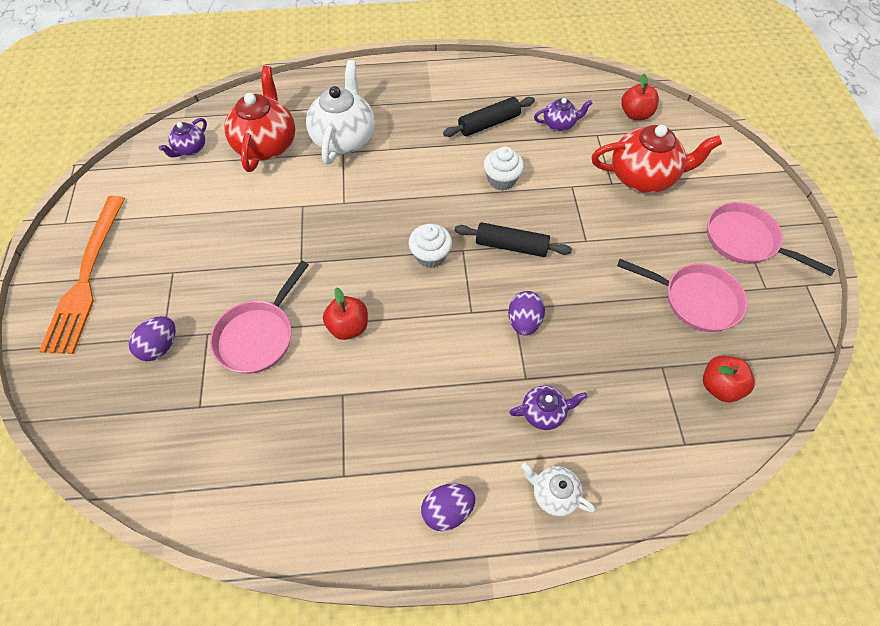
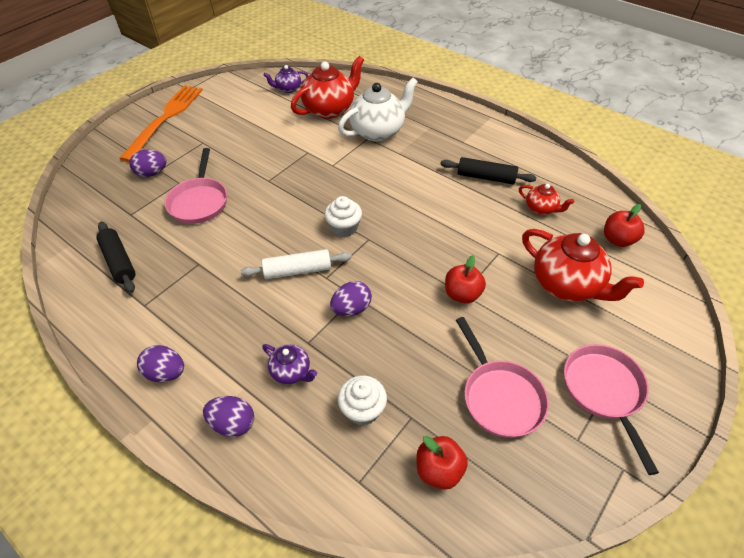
camera: 45 degrees right, 10 degrees down
orange fork [39,196,125,354] -> orange fork turned 150 degrees clockwise [119,85,203,162]
pink pan [210,261,309,374] -> pink pan turned 75 degrees counterclockwise [164,148,227,224]
red apple [323,287,368,340] -> red apple moved to [445,255,486,304]
black rolling pin [455,222,572,257] -> black rolling pin moved to [96,221,136,293]
white cupcake [484,147,524,191] -> white cupcake moved to [338,375,387,426]
white teapot [521,463,595,516] -> purple egg [203,396,254,437]
purple teapot [534,98,593,131] -> red teapot [519,184,574,215]
none -> white rolling pin [241,249,352,279]

